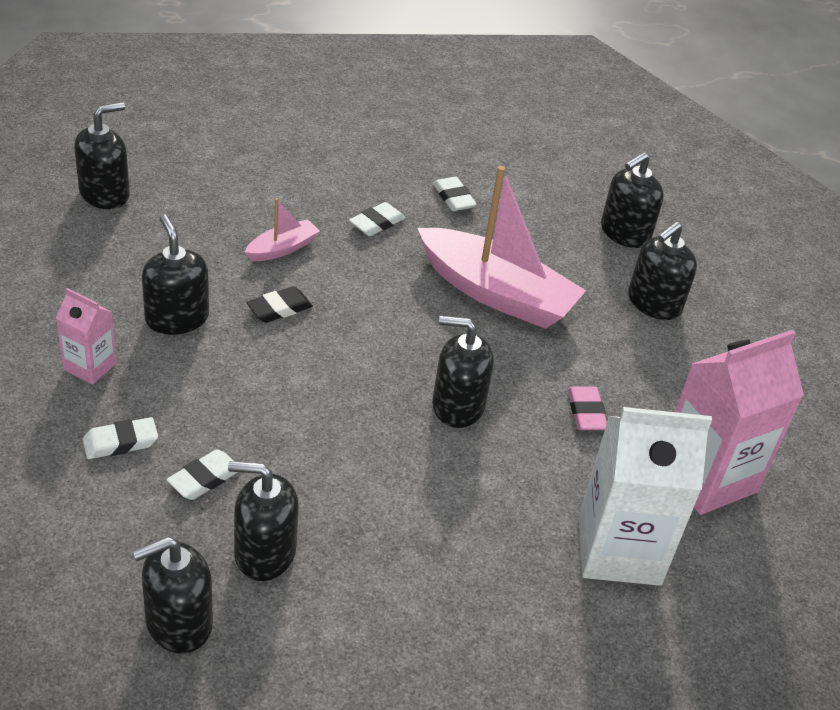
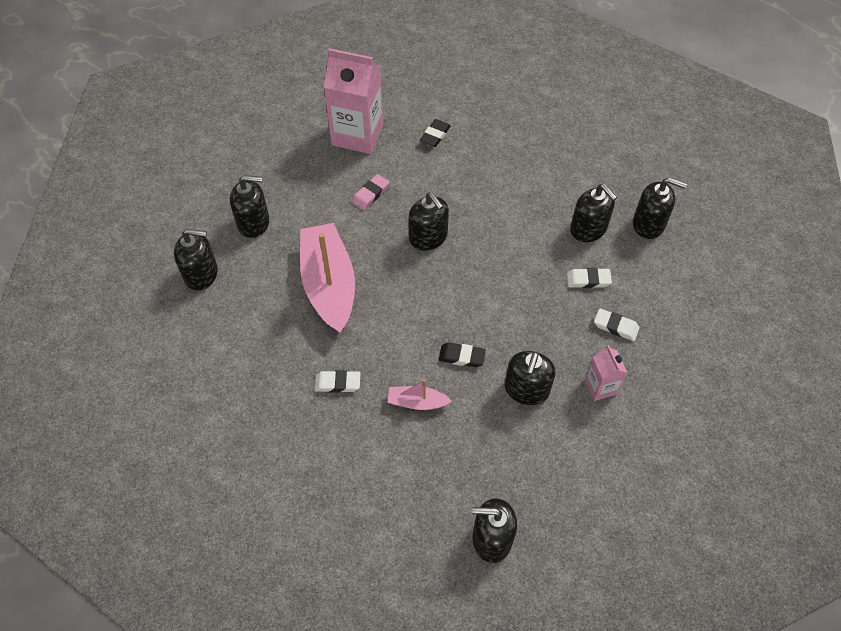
camera: 130 degrees left, 15 degrees up
white eraser [433,177,477,211] -> none
white carton [579,407,712,586] -> black eraser [420,119,451,147]

